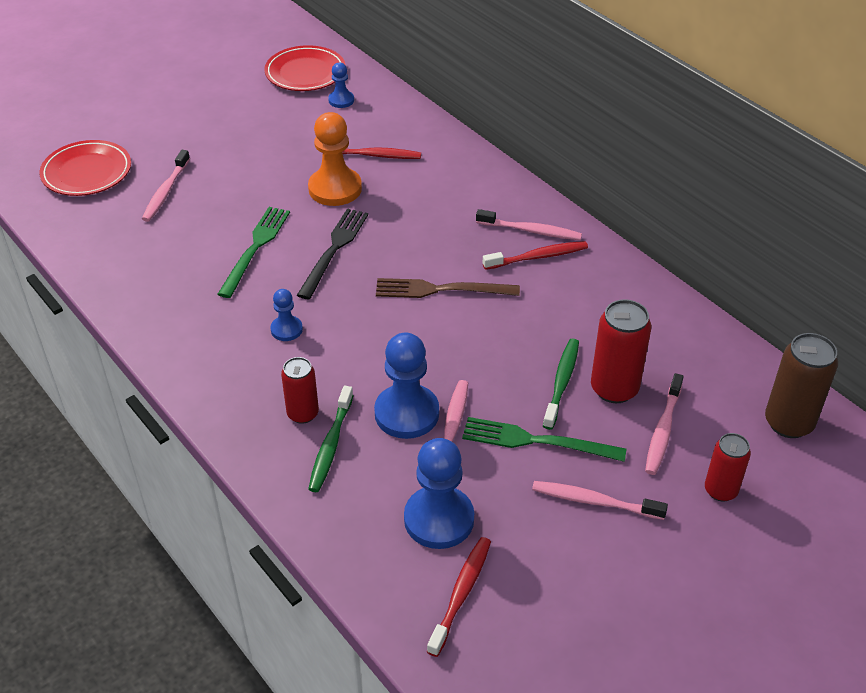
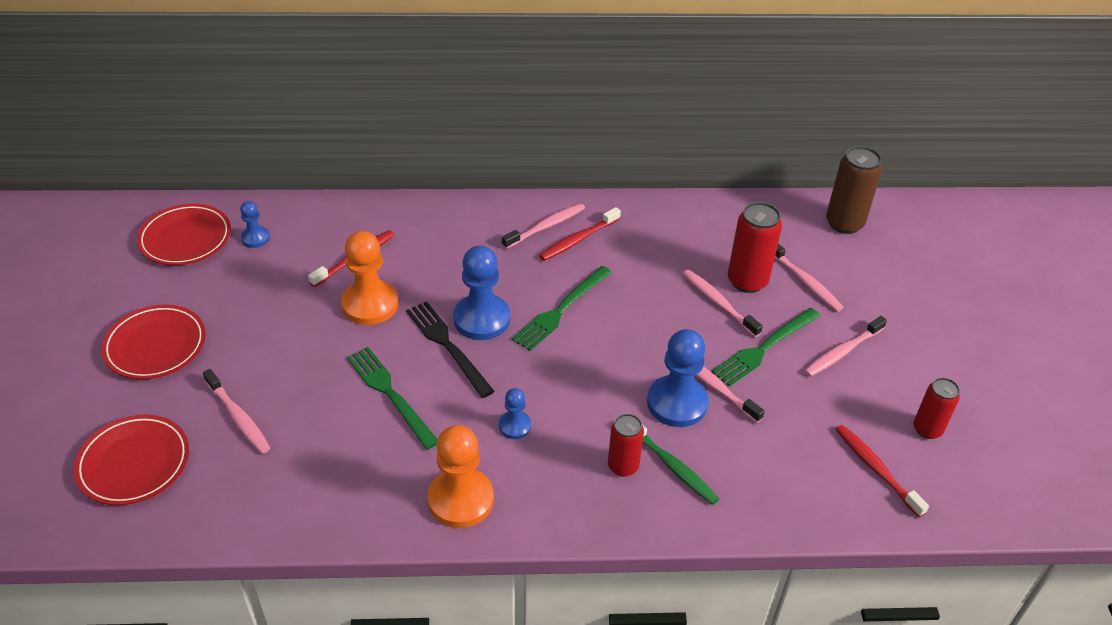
camera: 55 degrees left, 0 degrees up
brown fork [376,278,520,298] -> green fork [512,266,612,351]
blue pawn [404,438,474,549] -> blue pawn moved to [453,246,510,340]
red toothbrush [483,241,588,270] -> red toothbrush turned 150 degrees counterclockwise [539,207,621,261]
green toothbrush [543,339,579,430] -> pink toothbrush [683,270,763,337]
red can [705,433,751,502] -> red can moved to [914,378,960,439]
none -> red plate [101,304,206,379]
none -> orange pawn [428,425,494,528]

